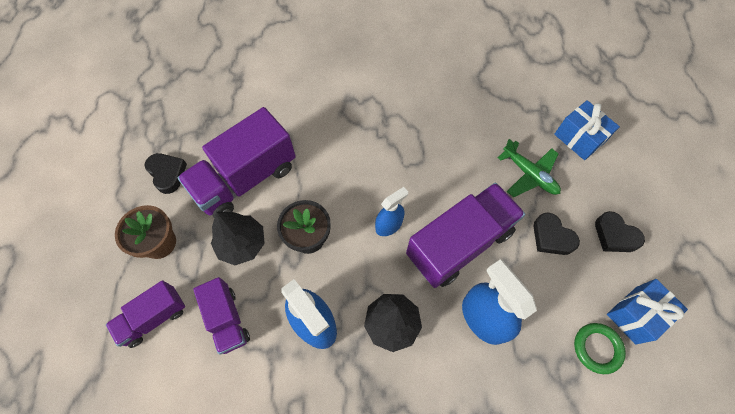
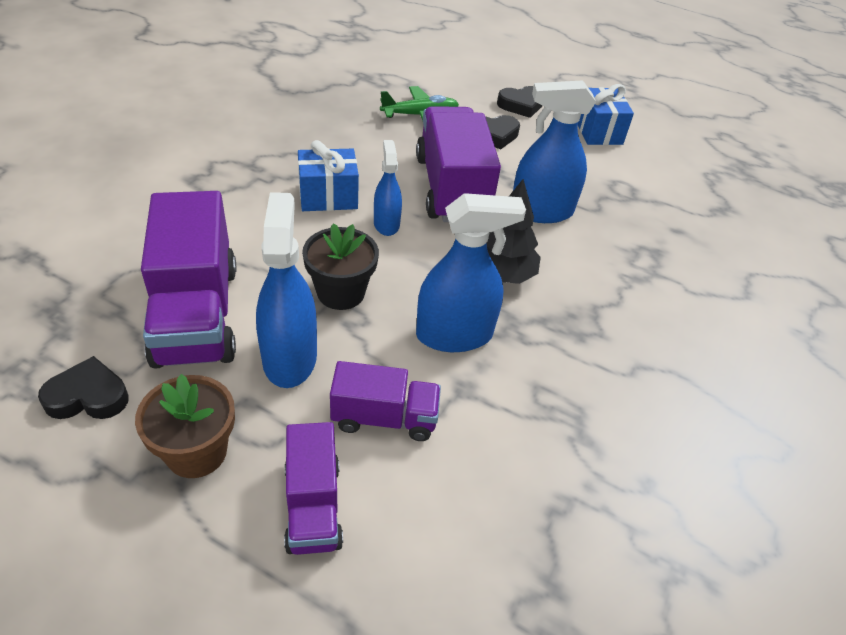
camera: 65 degrees left, 20 degrees down
black tree [211,212,265,265] -> blue spray bottle [256,192,317,388]
blue gift [554,100,620,160] -> blue gift moved to [298,140,359,211]
green ring [574,323,626,374] -> none

